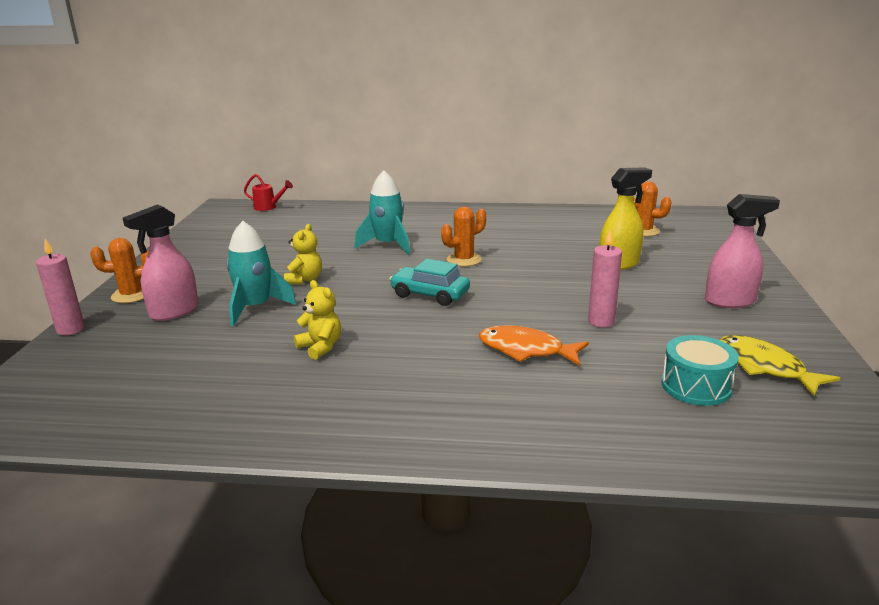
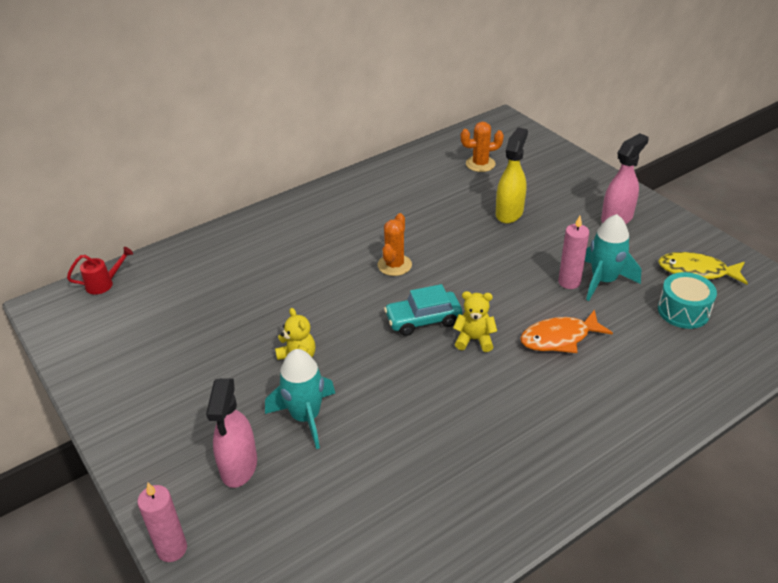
camera: 40 degrees left, 15 degrees up
orange cactus [90,238,149,303] -> none
yellow teddy bear [294,280,341,360] -> yellow teddy bear moved to [453,291,497,352]
turquoise rocket [355,171,410,255] -> turquoise rocket moved to [585,214,641,301]

